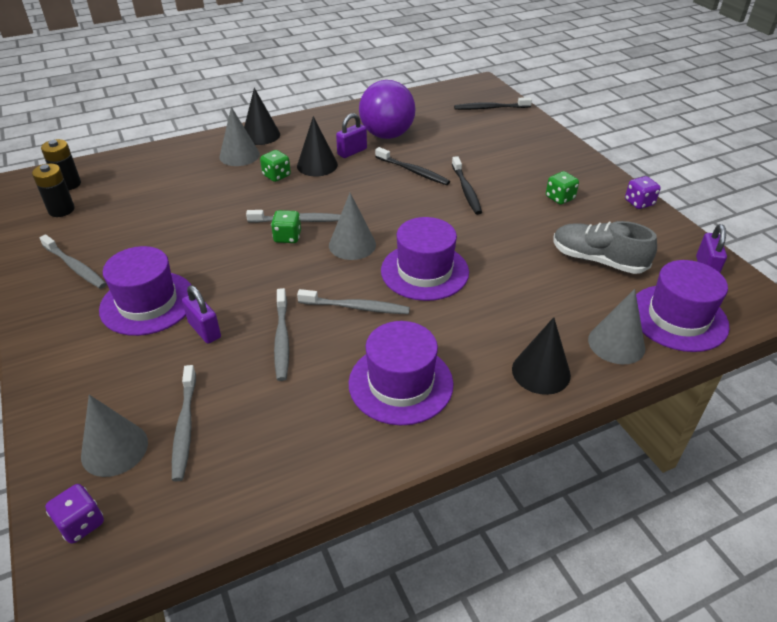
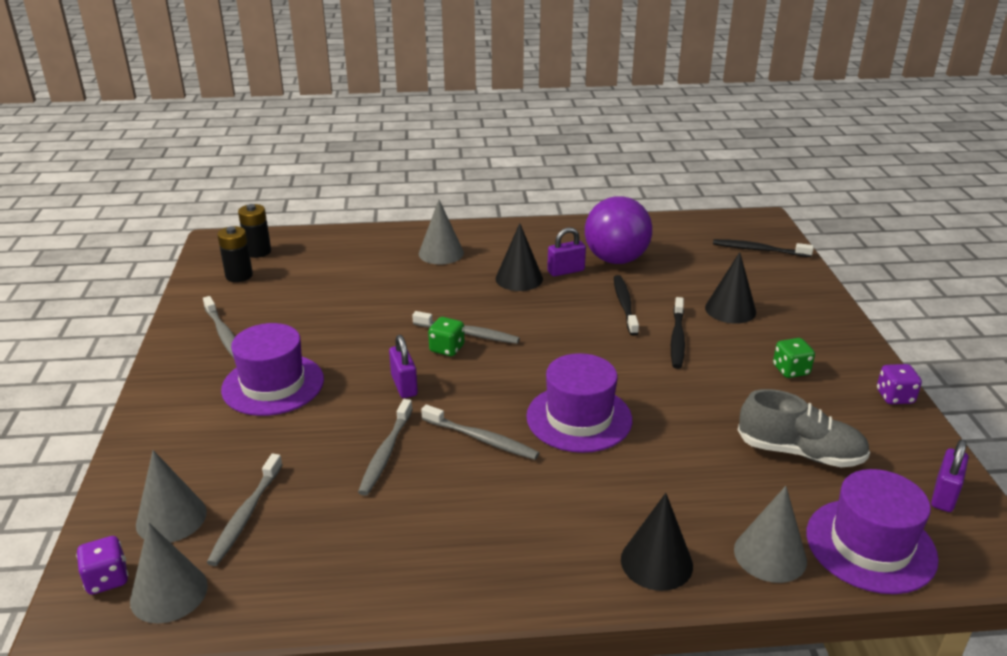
camera: 20 degrees right, 10 degrees down
purple padlock [182,285,221,344] -> purple padlock moved to [389,335,418,398]
black cone [244,88,280,145] -> black cone moved to [705,252,756,324]
green dice [260,150,291,182] -> none
grey cone [329,193,376,260] -> grey cone moved to [130,523,208,623]
purple hat [349,321,453,425] -> none
black toothbrush [375,147,450,185] -> black toothbrush turned 150 degrees counterclockwise [614,275,639,336]
grey shoe [553,221,657,274] -> grey shoe turned 150 degrees clockwise [738,389,870,467]

